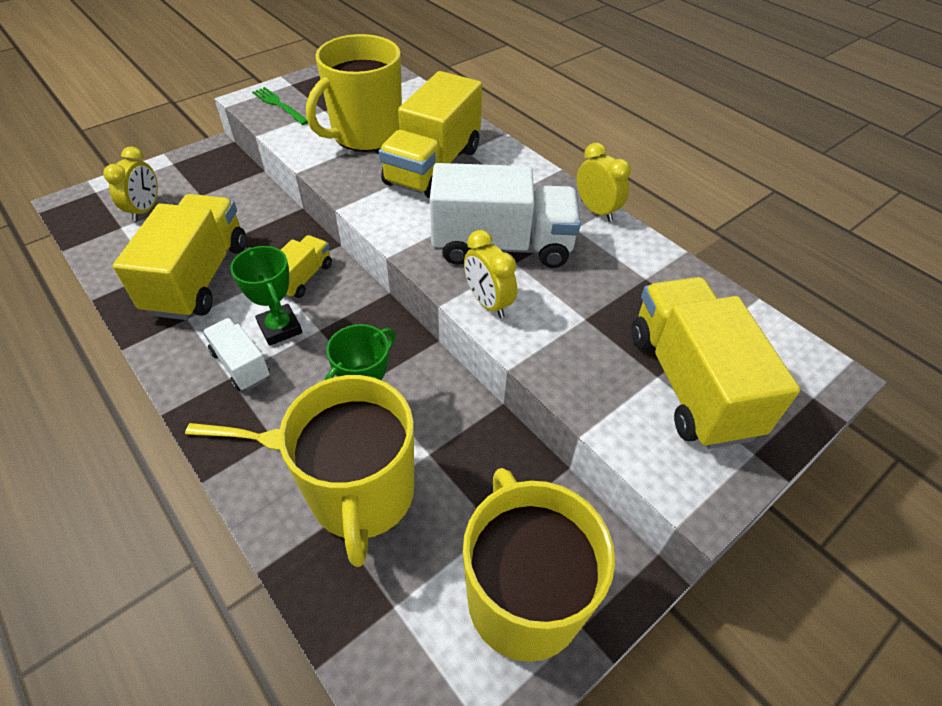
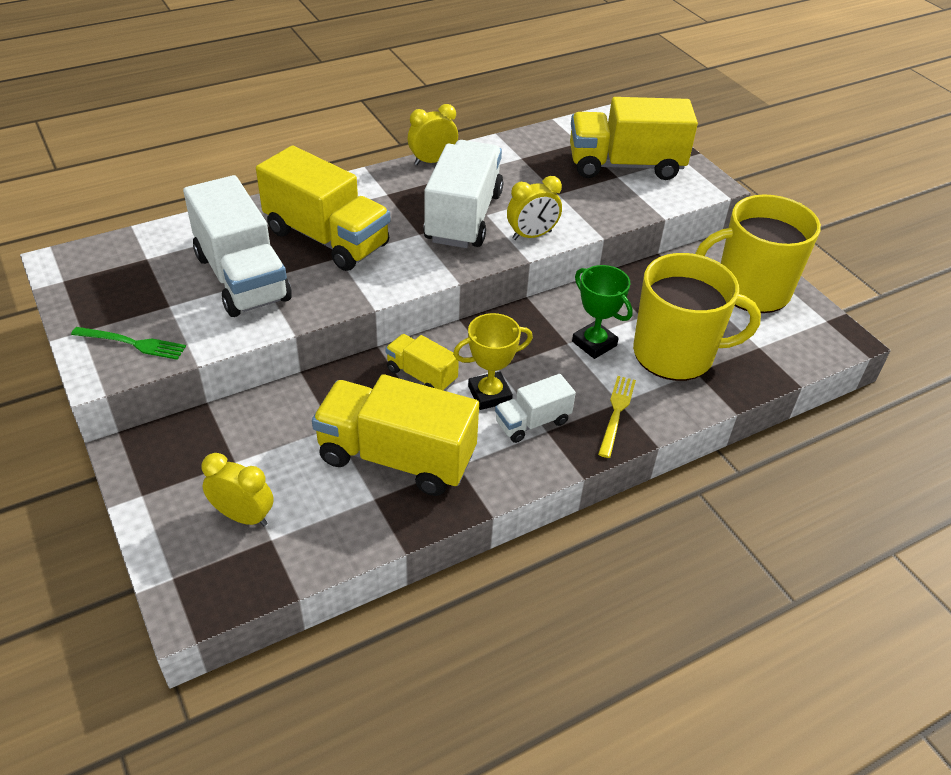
camera: 80 degrees left, 5 degrees down
green trophy [230,246,302,346] -> yellow trophy [453,313,533,410]
green fork [252,87,308,125] -> green fork turned 135 degrees counterclockwise [71,327,186,360]
yellow mug [306,34,402,152] -> white truck [183,175,292,317]

